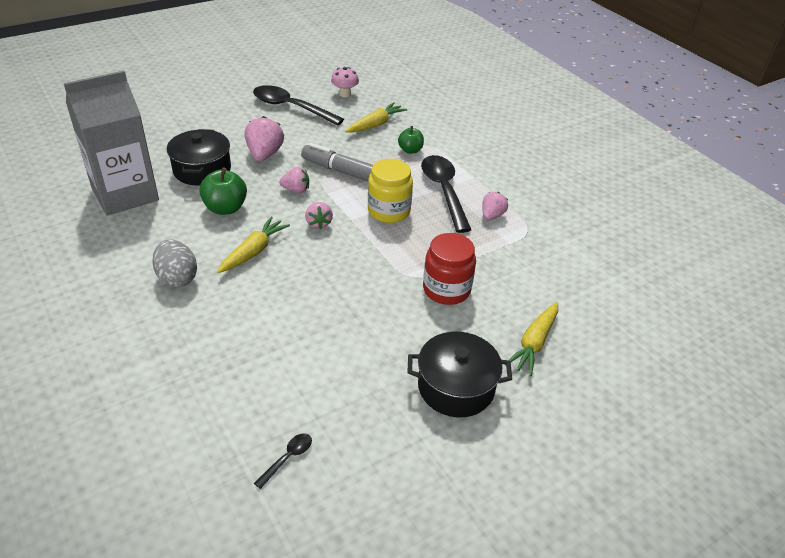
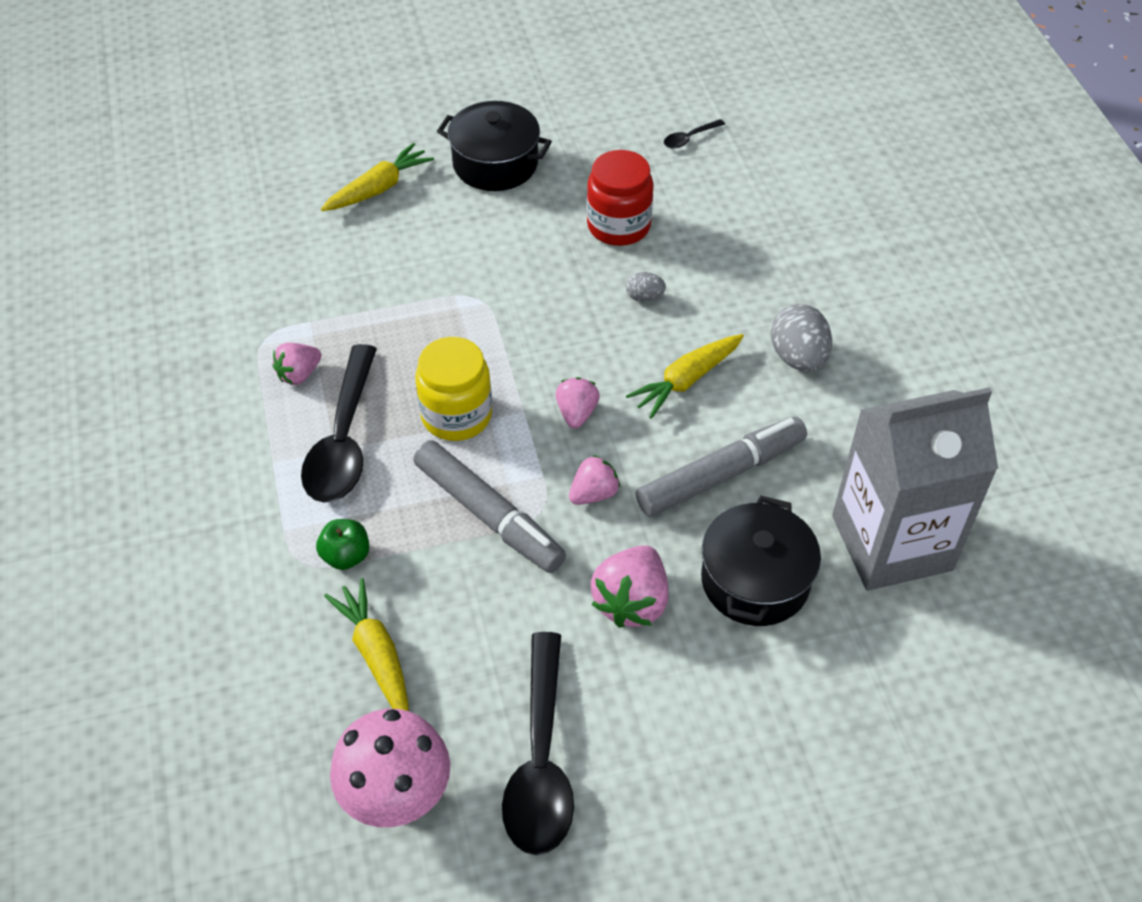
camera: 160 degrees left, 10 degrees up
green apple [199,168,247,215] -> grey marker [636,416,807,517]
black spoon [253,85,344,126] -> black spoon turned 45 degrees clockwise [502,632,574,855]
pink strawberry [279,167,309,193] -> pink strawberry turned 120 degrees clockwise [569,455,620,505]
pink mushroom [331,67,359,97] -> pink mushroom [330,709,450,827], size x1.68
yellow carrot [345,102,407,133] -> yellow carrot turned 90 degrees clockwise [324,578,409,711]
red jar [423,233,476,305] -> red jar moved to [587,150,654,246]
none -> grey egg [626,272,666,302]

